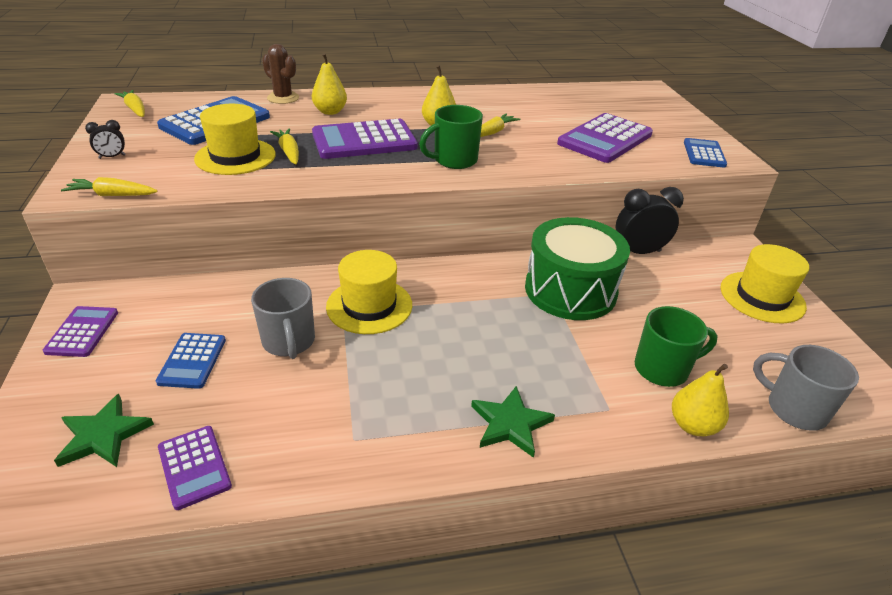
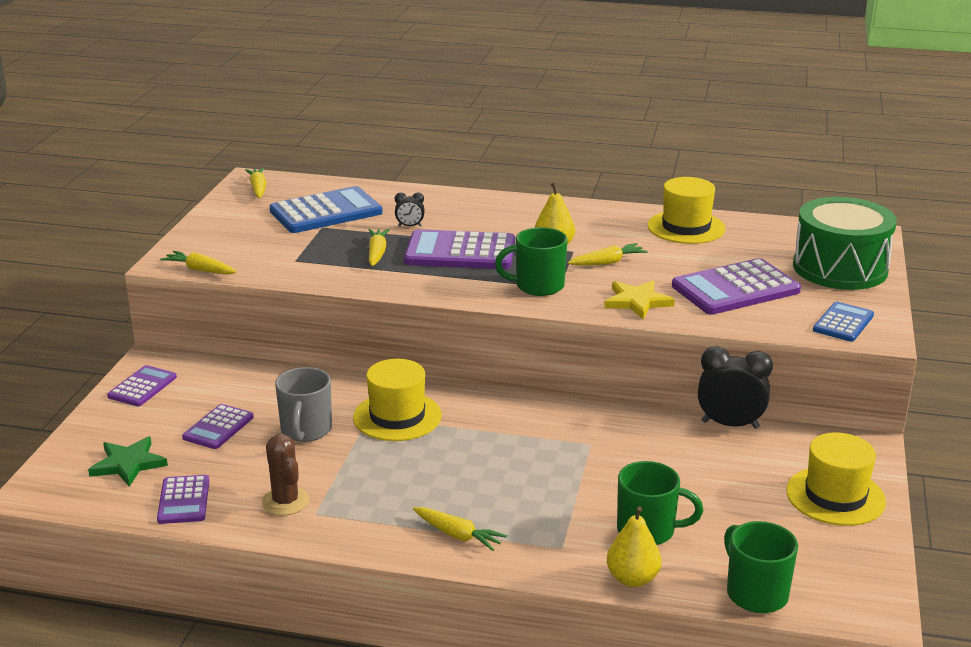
camera: 25 degrees right, 10 degrees down
black clock [85,120,126,159] -> black clock moved to [395,192,425,227]
blue calculator [156,333,226,389] -> purple calculator [182,404,254,449]
yellow hat [194,104,276,175] -> yellow hat moved to [647,177,725,244]
brown cactus [262,44,299,104] -> brown cactus moved to [262,434,310,516]
yellow pear [312,53,347,115] -> none
green star [471,386,555,458] -> yellow carrot [413,507,507,551]
green drum [525,217,630,320] -> green drum moved to [793,197,897,290]
grey mug [753,345,859,431] -> green mug [724,521,798,613]
none -> yellow star [604,280,675,319]

